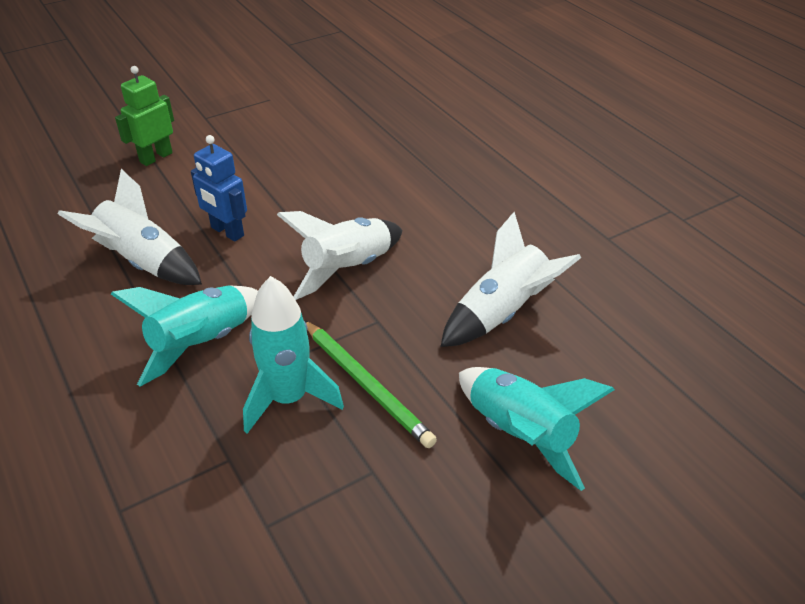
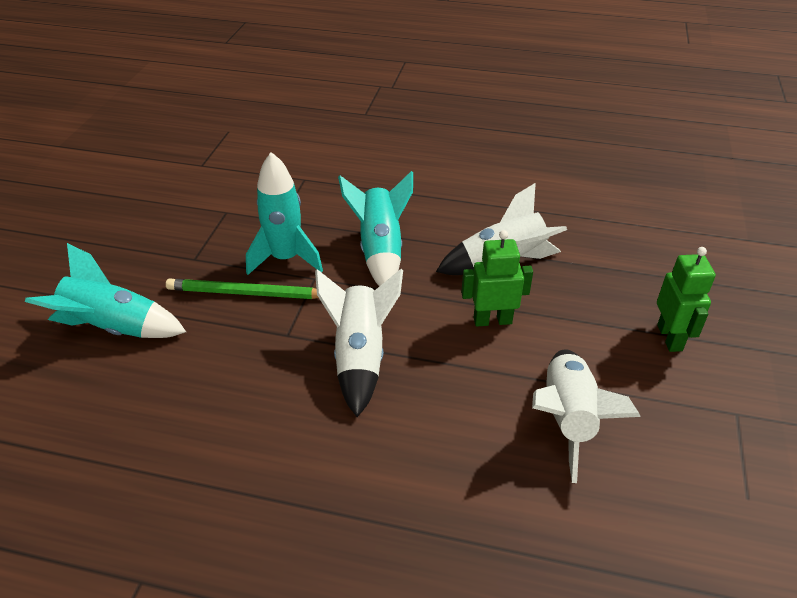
camera: 135 degrees right, 0 degrees up
blue robot [191,135,247,242] -> green robot [461,230,533,327]
white rocket [441,212,581,347] -> white rocket moved to [532,349,641,483]

